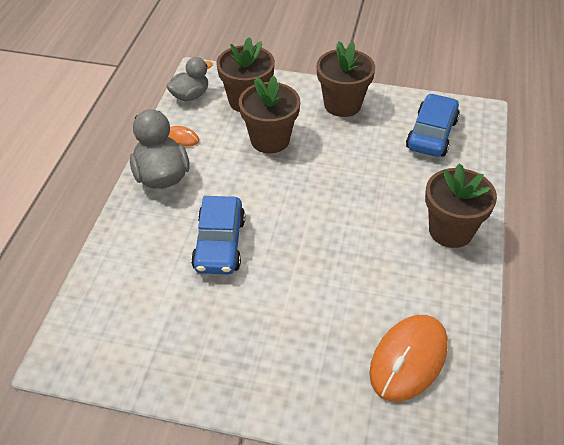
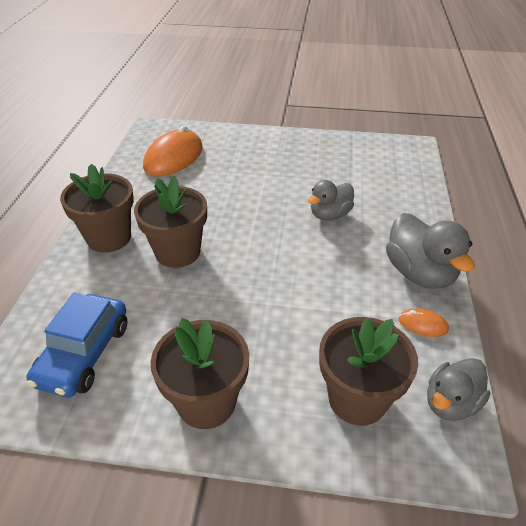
camera: 175 degrees right, 5 degrees down
blue car [191,196,245,274] -> grey duck [308,180,354,221]
brown flower pot [239,76,300,154] -> brown flower pot moved to [134,176,207,268]

